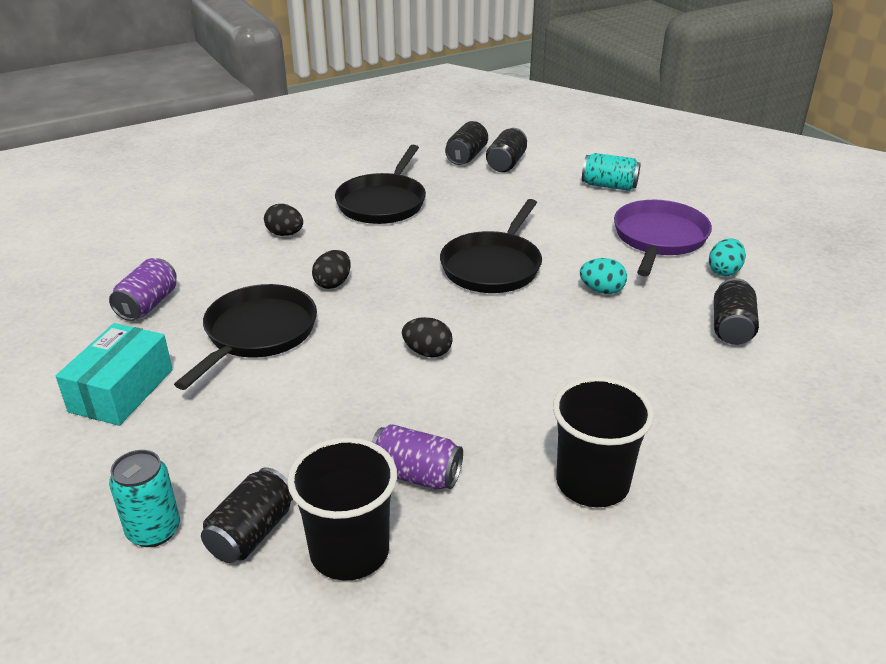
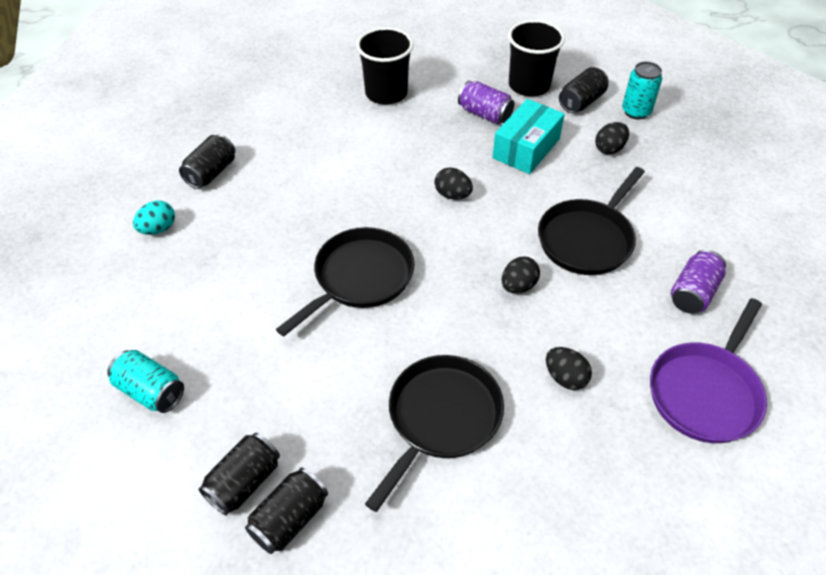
camera: 165 degrees left, 15 degrees up
turquoise box [56,323,173,426] -> turquoise box moved to [493,99,565,174]
turquoise egg [580,258,627,294] -> none
purple pan [614,200,712,276] -> purple pan moved to [650,298,767,443]
none -> black egg [595,122,629,154]

